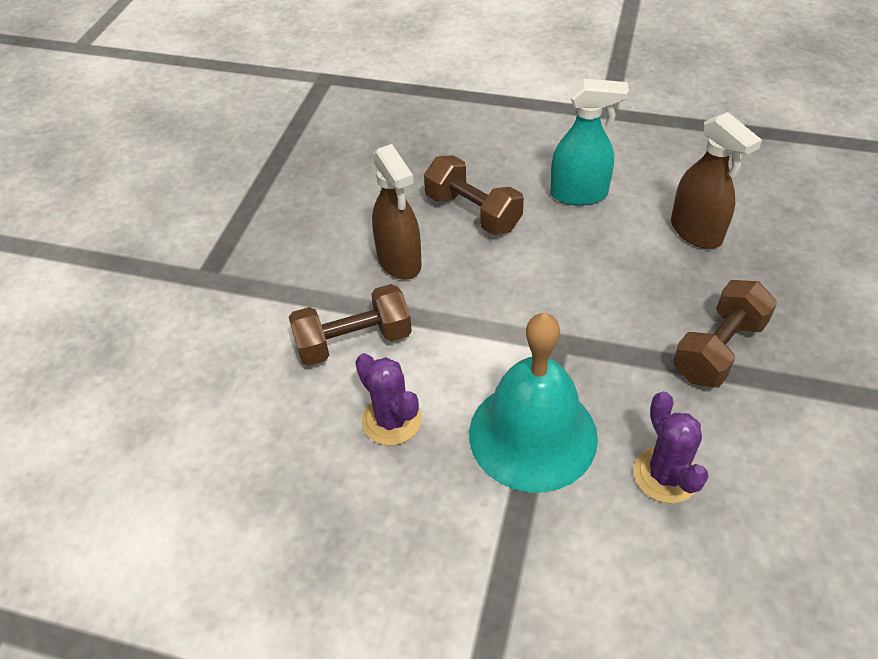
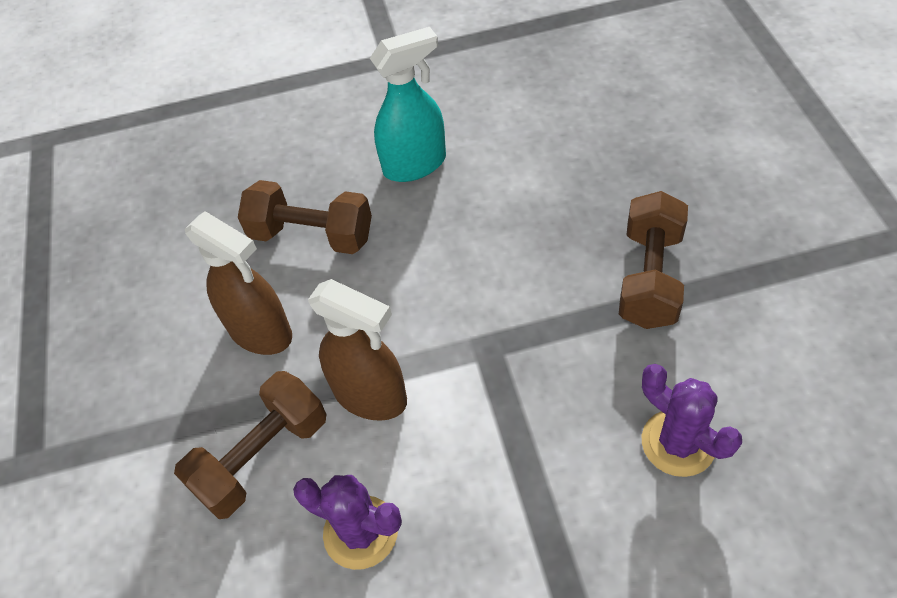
camera: 25 degrees left, 5 degrees up
turquoise bell [469,313,598,493] -> none
brown spray bottle [671,112,762,249] -> brown spray bottle moved to [308,279,407,421]

